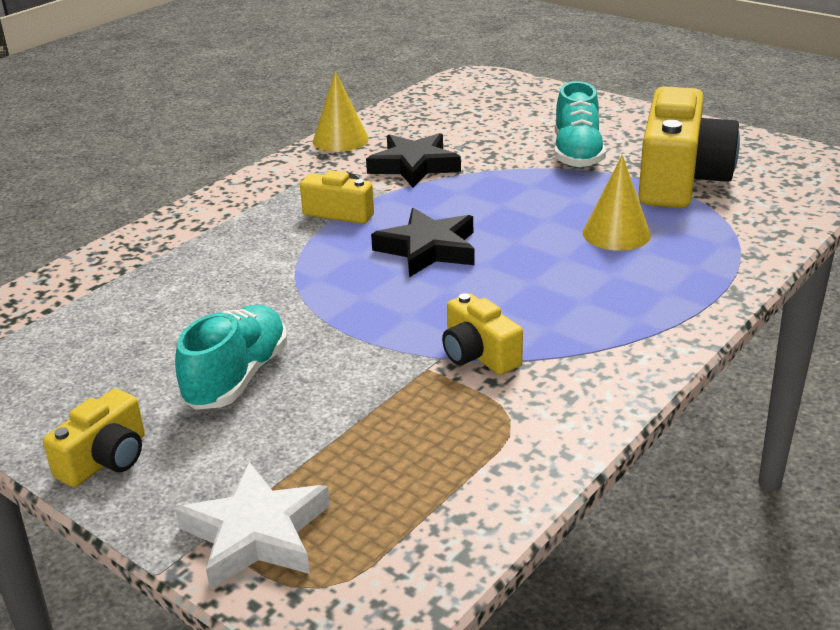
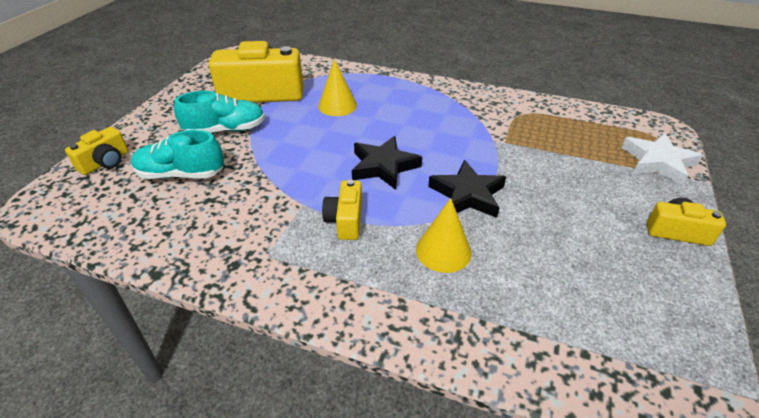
camera: 110 degrees left, 10 degrees up
turquoise shoe [175,305,287,410] -> turquoise shoe moved to [131,130,224,179]
yellow cone [313,71,369,152] -> yellow cone moved to [416,198,472,273]
black star [366,133,461,188] -> black star moved to [428,160,506,218]
yellow camera [442,293,523,375] -> yellow camera moved to [65,127,128,175]

